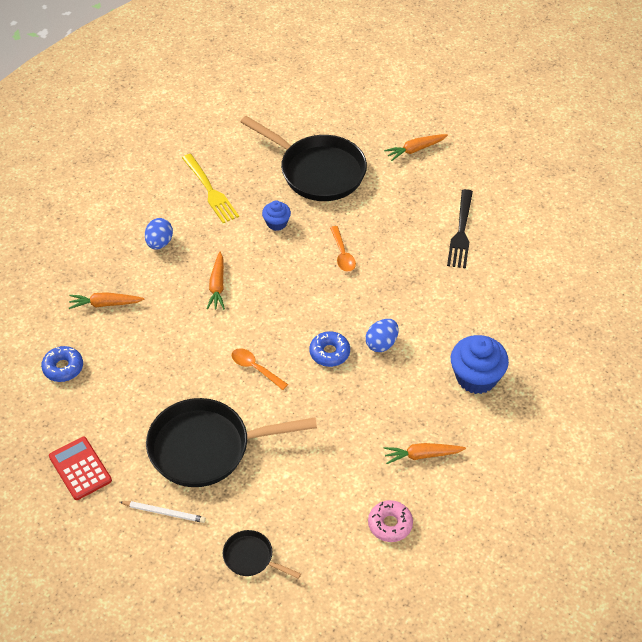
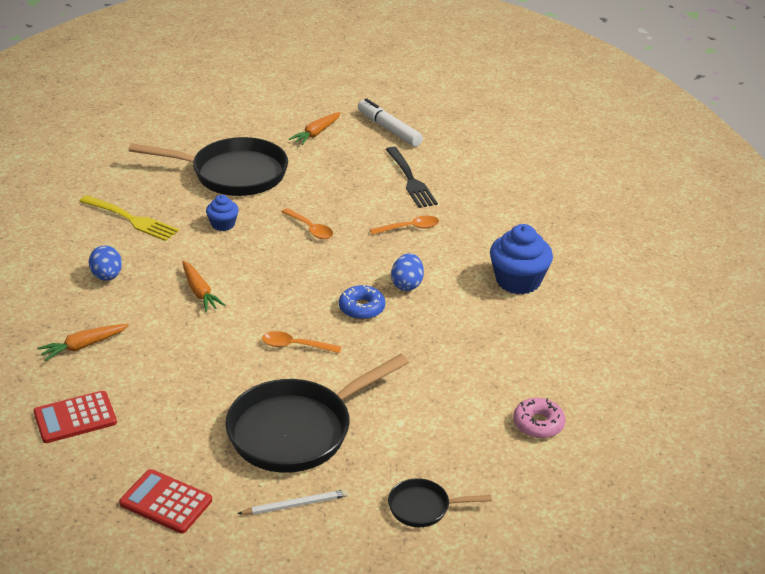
camera: 30 degrees left, 15 degrees down
blue donut [41,346,83,382] -> red calculator [34,391,117,443]
orange carrot [384,443,466,464] -> none
none -> white marker [358,98,423,147]
none -> orange spoon [370,216,439,235]

